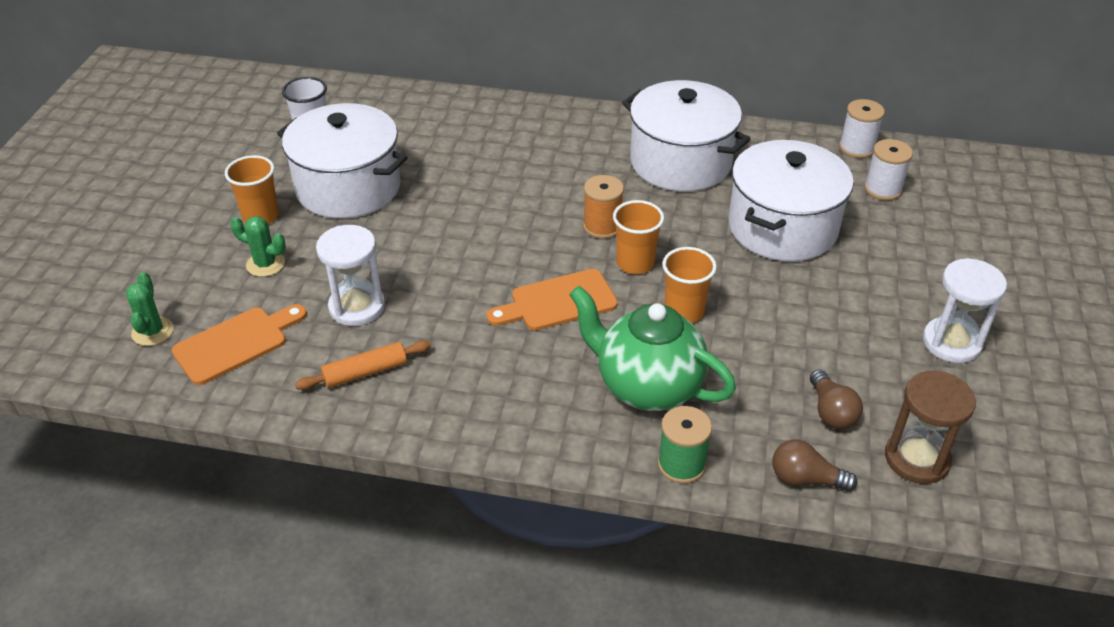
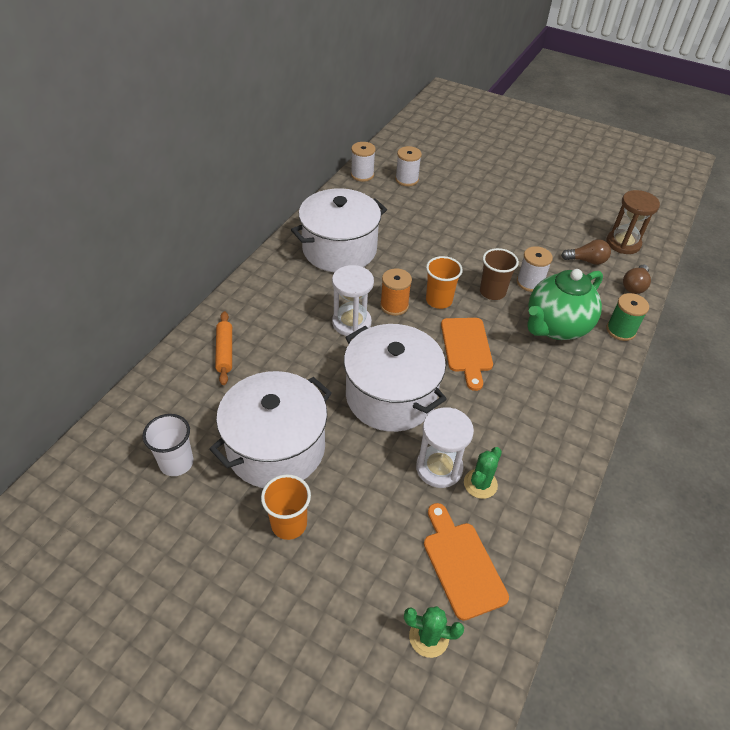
camera: 75 degrees left, 5 degrees up
green cactus [231,216,286,277] -> green cactus moved to [464,447,502,499]
orange rolling pin [295,340,431,390] -> orange rolling pin moved to [215,311,232,385]
orange cup [662,247,717,323] -> brown cup [480,248,519,300]
white pot [729,140,854,261] -> white pot moved to [344,324,447,432]
white hourglass [923,258,1007,363] -> white hourglass moved to [332,265,374,336]
none -> white spool [517,246,553,292]

